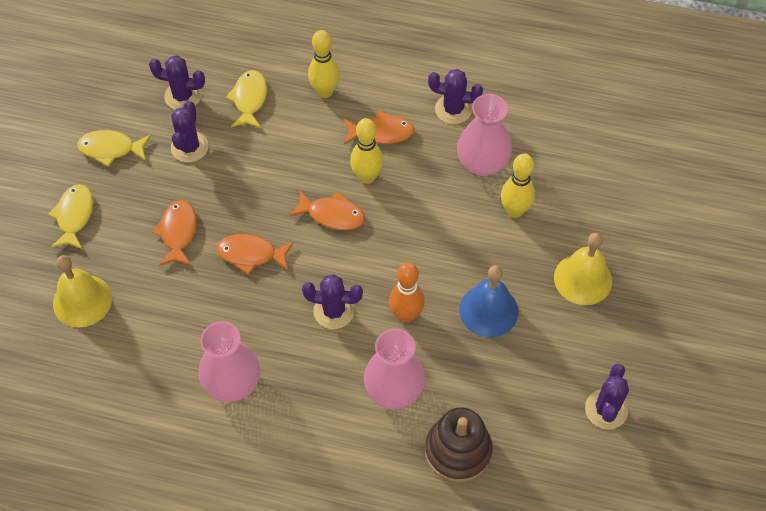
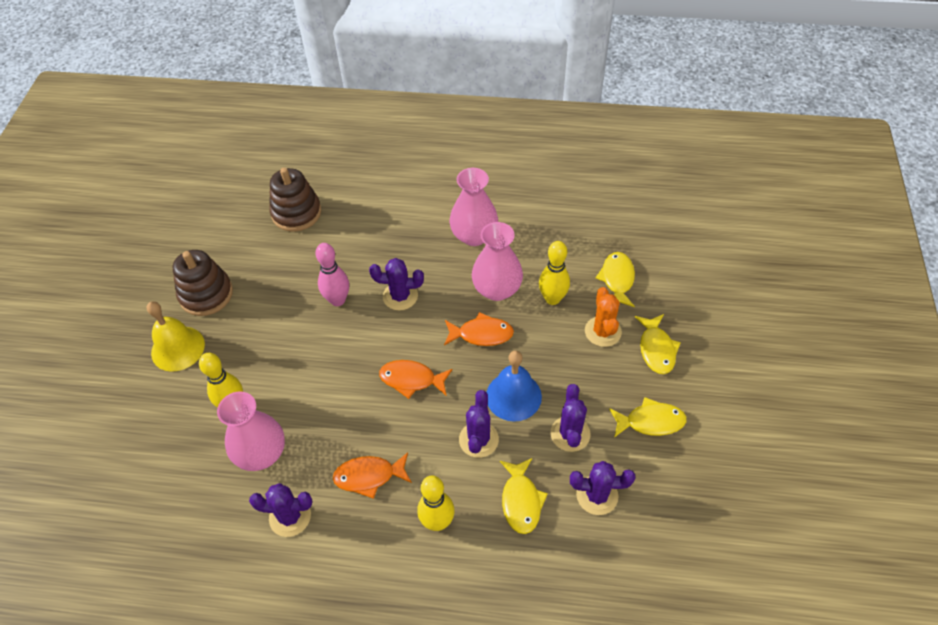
camera: 175 degrees right, 5 degrees down
yellow bell [53,255,112,327] -> yellow fish [596,252,635,307]
orange fish [152,200,197,266] -> none
yellow bowling pin [350,118,384,184] -> yellow bowling pin moved to [539,241,570,305]
pink vase [364,329,425,409] -> pink vase moved to [472,222,523,301]
orange bowling pin [389,262,425,323] -> pink bowling pin [315,243,349,306]
blue bell [459,265,518,337] -> blue bell moved to [487,351,542,422]
purple cactus [585,363,629,429] -> purple cactus moved to [459,390,499,458]
none -> brown stacking toy [173,250,233,316]
none -> orange cactus [585,287,622,347]

